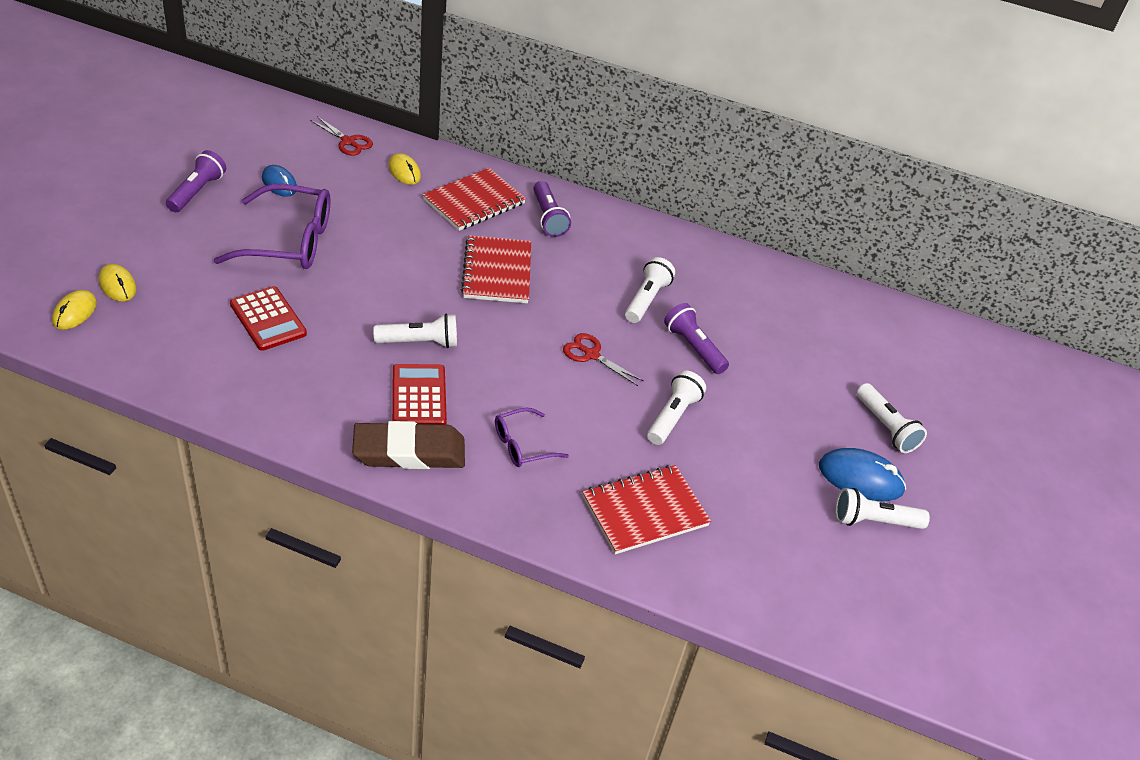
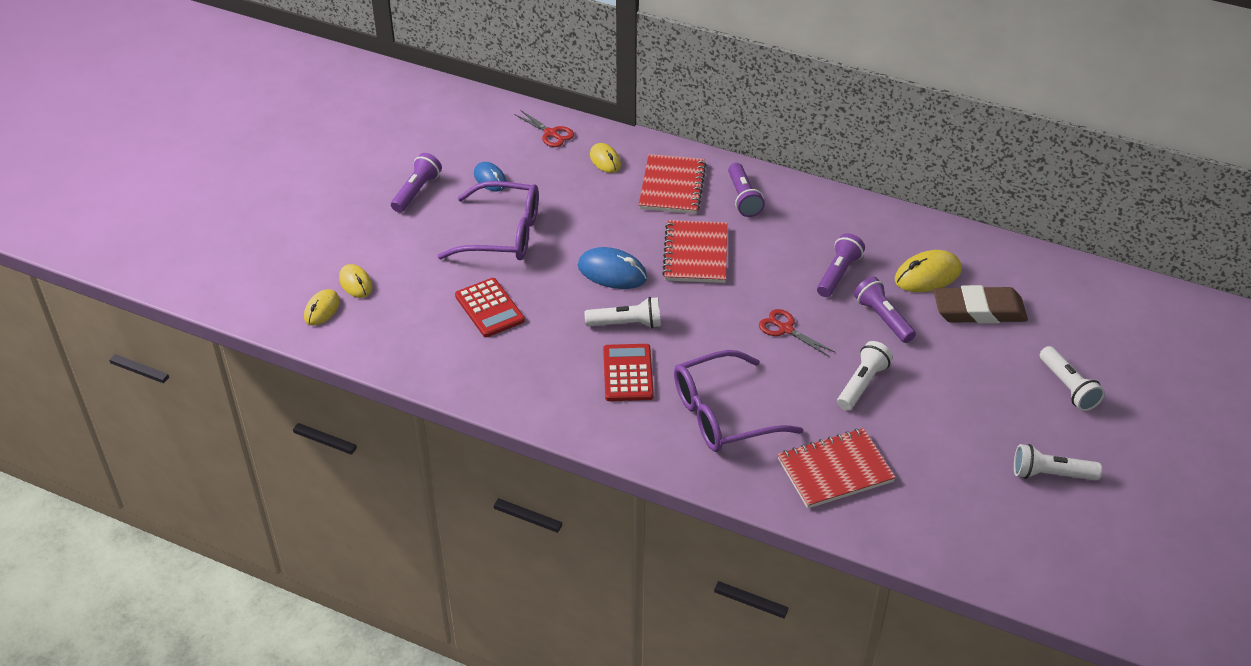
camera: 10 degrees right, 0 degrees up
brown eraser [352,421,465,469] -> brown eraser moved to [933,285,1028,324]
red notebook [422,168,526,231] -> red notebook turned 45 degrees counterclockwise [639,154,706,214]
purple glasses [495,408,569,467] -> purple glasses [674,350,803,452], size x1.90
white flashlight [625,257,675,323] -> purple flashlight [817,233,865,297]
blue mouse [819,448,906,501] -> blue mouse moved to [578,247,647,289]
none -> yellow mouse [895,250,961,292]

